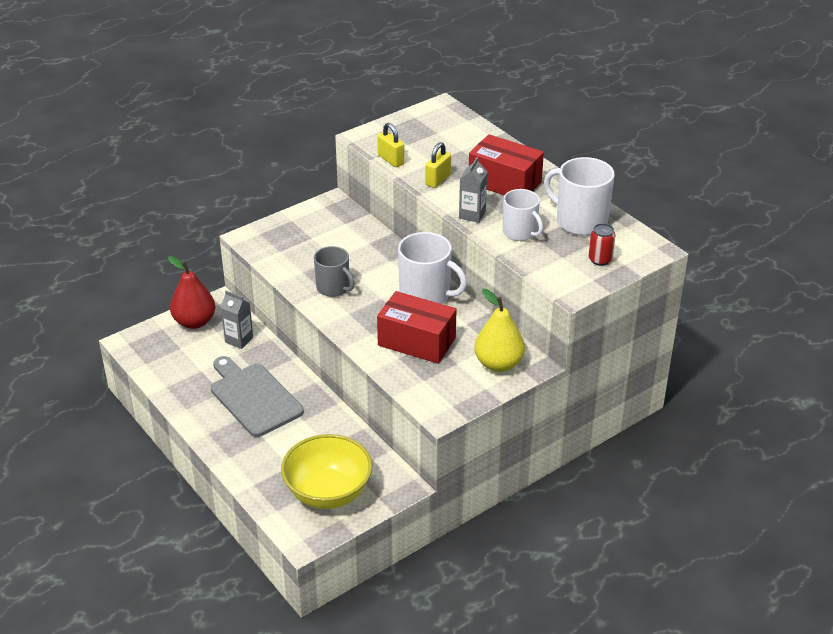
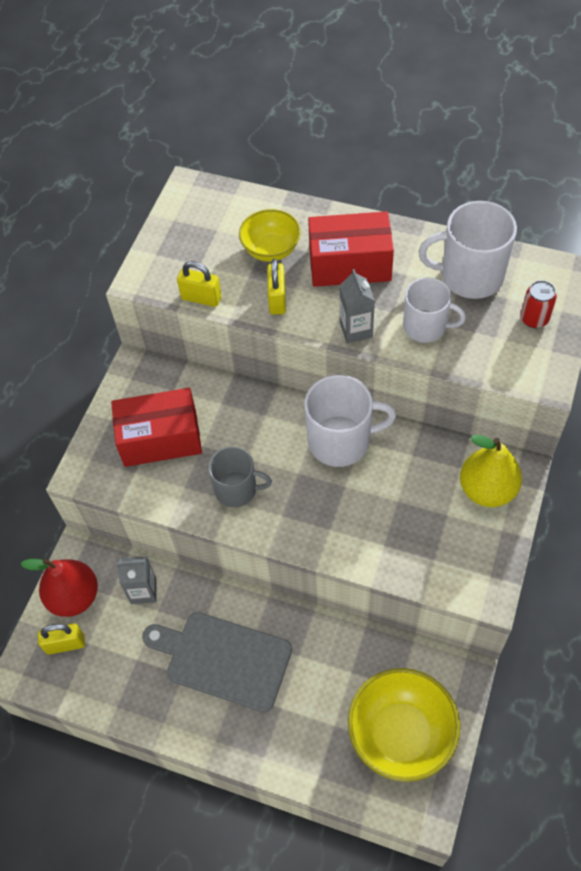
camera: 30 degrees left, 20 degrees up
red box [377,291,457,364] -> red box moved to [111,388,202,467]
none -> yellow padlock [38,624,85,655]
none -> yellow bowl [239,209,301,262]

